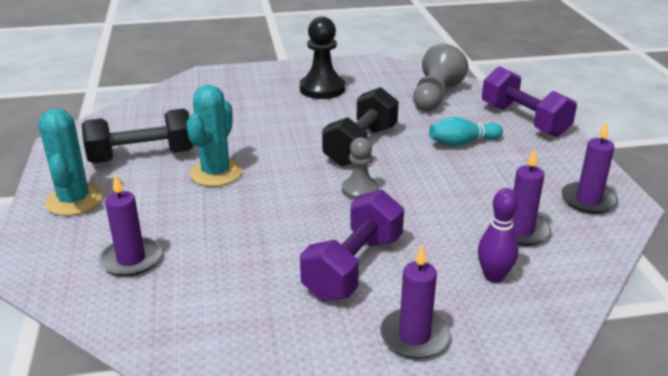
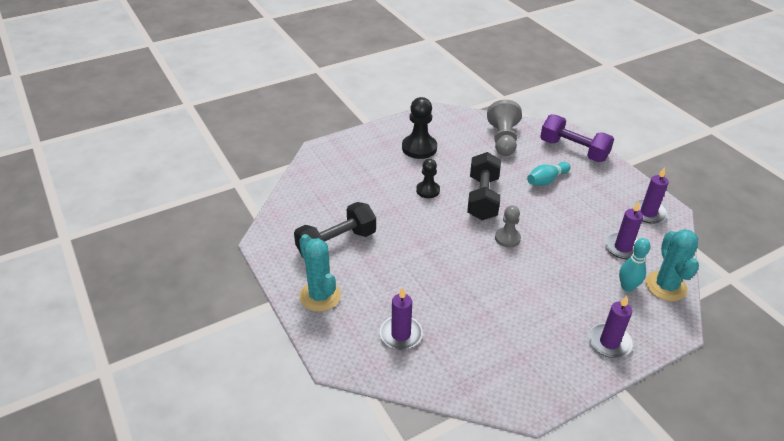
camera: 20 degrees left, 10 degrees up
turquoise cactus [186,85,242,187] -> turquoise cactus moved to [645,229,699,301]
purple dumbbell [300,190,404,301] -> none
purple bowling pin [478,188,519,283] -> turquoise bowling pin [619,238,651,292]
none -> black pawn [416,159,440,198]

